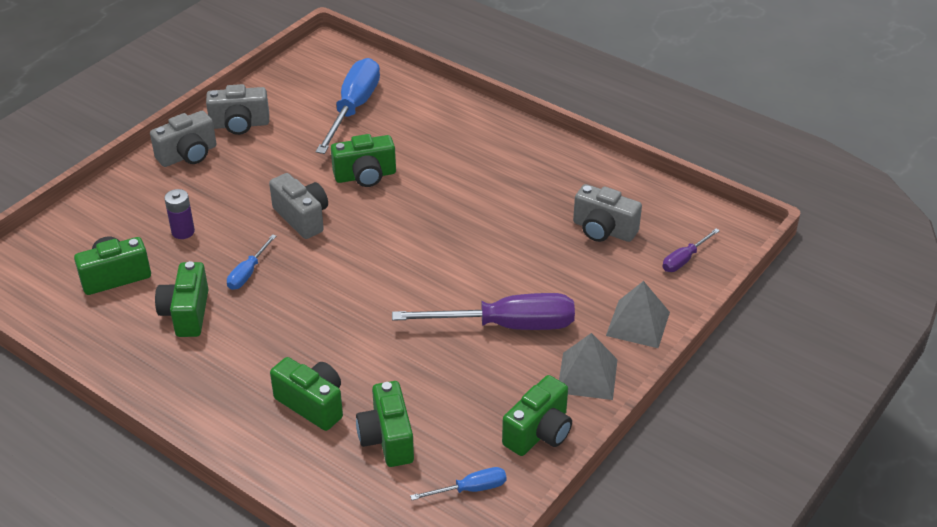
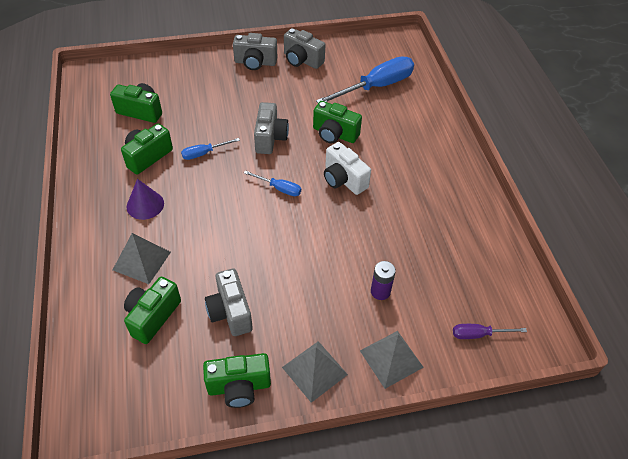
camera: 40 degrees right, 10 degrees up
purple battery [164,189,195,239] -> purple battery moved to [371,261,396,300]
green camera [270,357,343,431] -> grey pyramid [113,233,171,284]
purple screwdriver [392,293,575,330] -> none
blue screwdriver [410,467,506,500] -> blue screwdriver moved to [244,170,301,196]
grey camera [573,184,642,242] -> grey camera moved to [205,268,253,336]
none -> purple cone [127,179,164,220]
none -> white camera [324,142,371,195]

